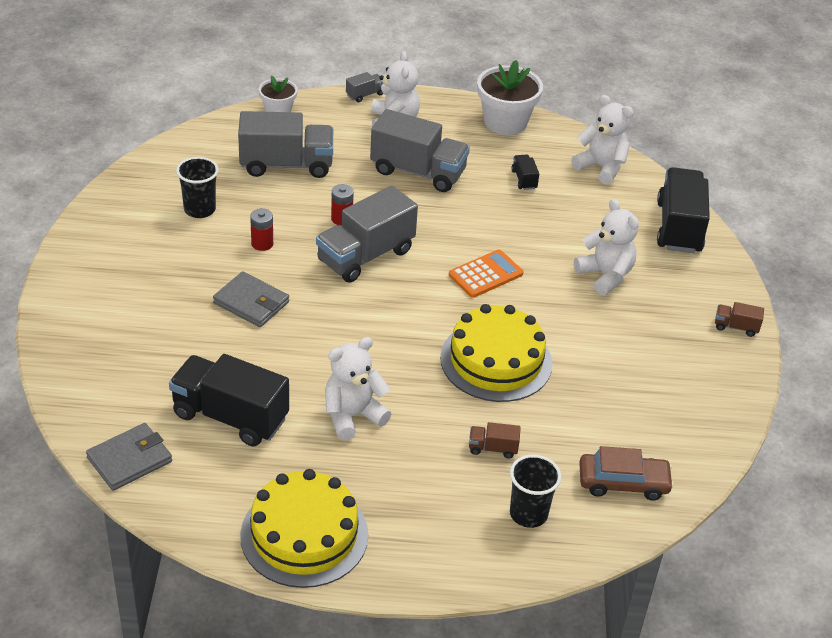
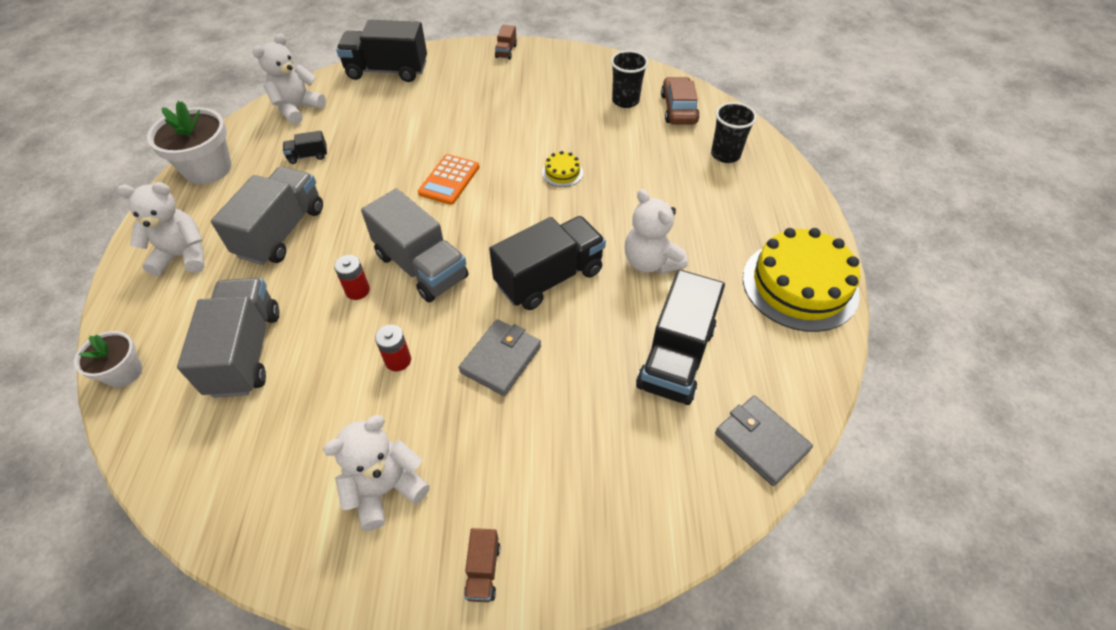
camera: 90 degrees left, 10 degrees up
black cup [176,157,219,218] -> black cup moved to [611,50,648,108]
grey truck [346,72,383,103] -> none
yellow cake [440,304,552,402] -> yellow cake [542,151,583,187], size x0.42
orange calculator [449,249,523,298] -> orange calculator turned 120 degrees counterclockwise [418,154,479,205]
brown truck [469,422,521,459] -> brown truck moved to [464,528,500,602]
white teddy bear [574,199,639,295] -> white teddy bear moved to [323,415,430,531]
none -> black truck [489,216,606,310]

